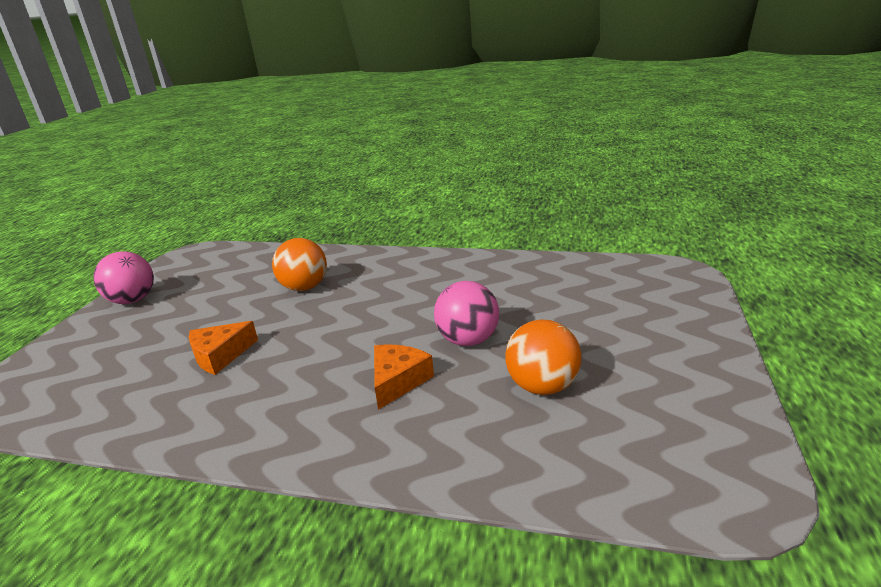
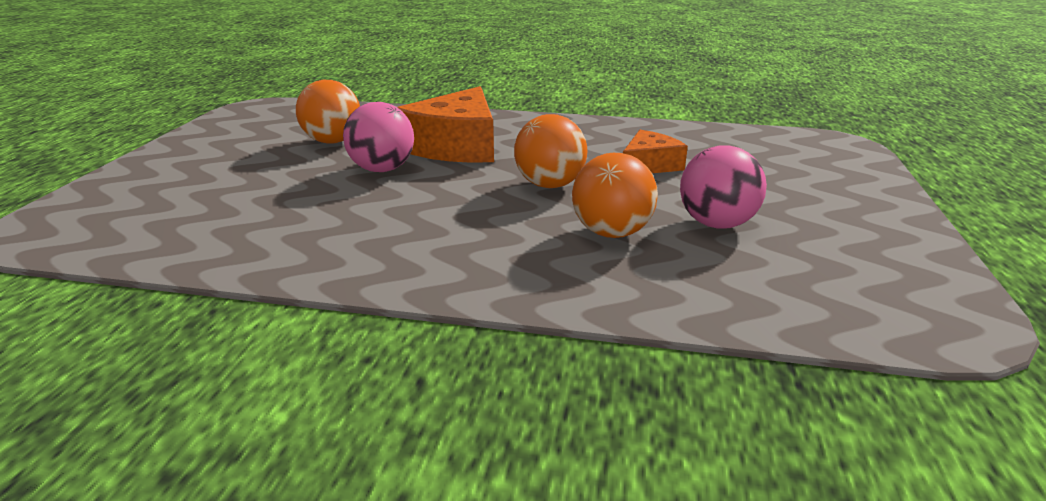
camera: 175 degrees right, 0 degrees up
pink ball [93,251,154,304] -> pink ball moved to [680,145,767,229]
orange cheese [374,344,434,410] -> orange cheese [397,86,494,163], size x1.77
none -> orange ball [514,114,587,188]

